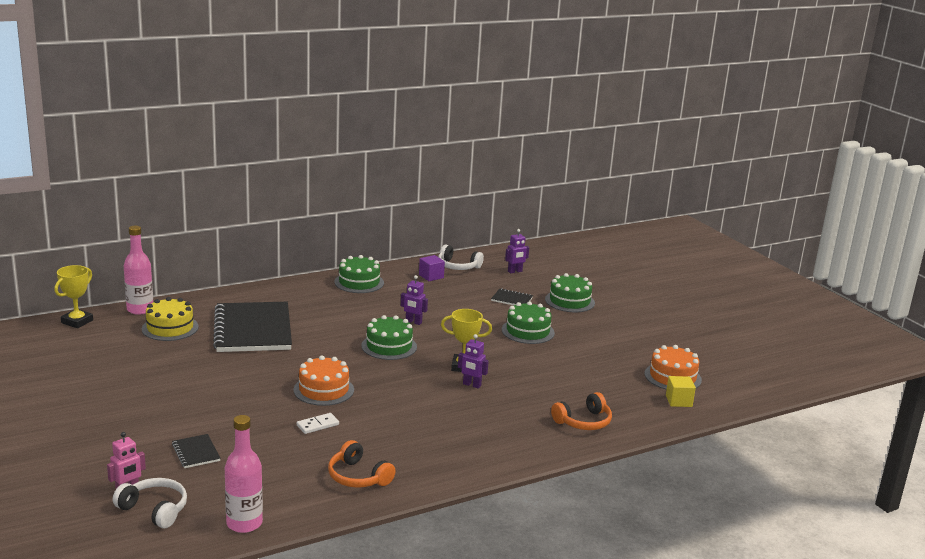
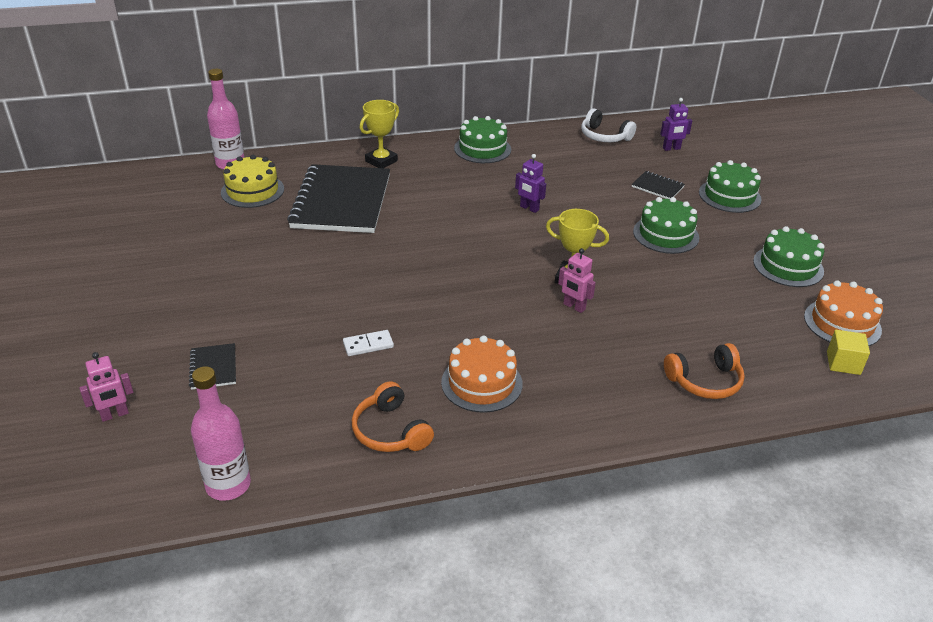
camera: 15 degrees right, 15 degrees up
yellow trophy [54,265,93,328] -> yellow trophy moved to [360,100,399,168]
white headphones [113,478,187,528] -> none
orange cake [293,355,354,406] -> orange cake moved to [441,336,522,413]
green cake [361,315,417,360] -> green cake moved to [753,226,824,287]
purple cube [419,255,445,281] -> none
purple robot [458,334,489,389] -> pink robot [558,248,596,313]

